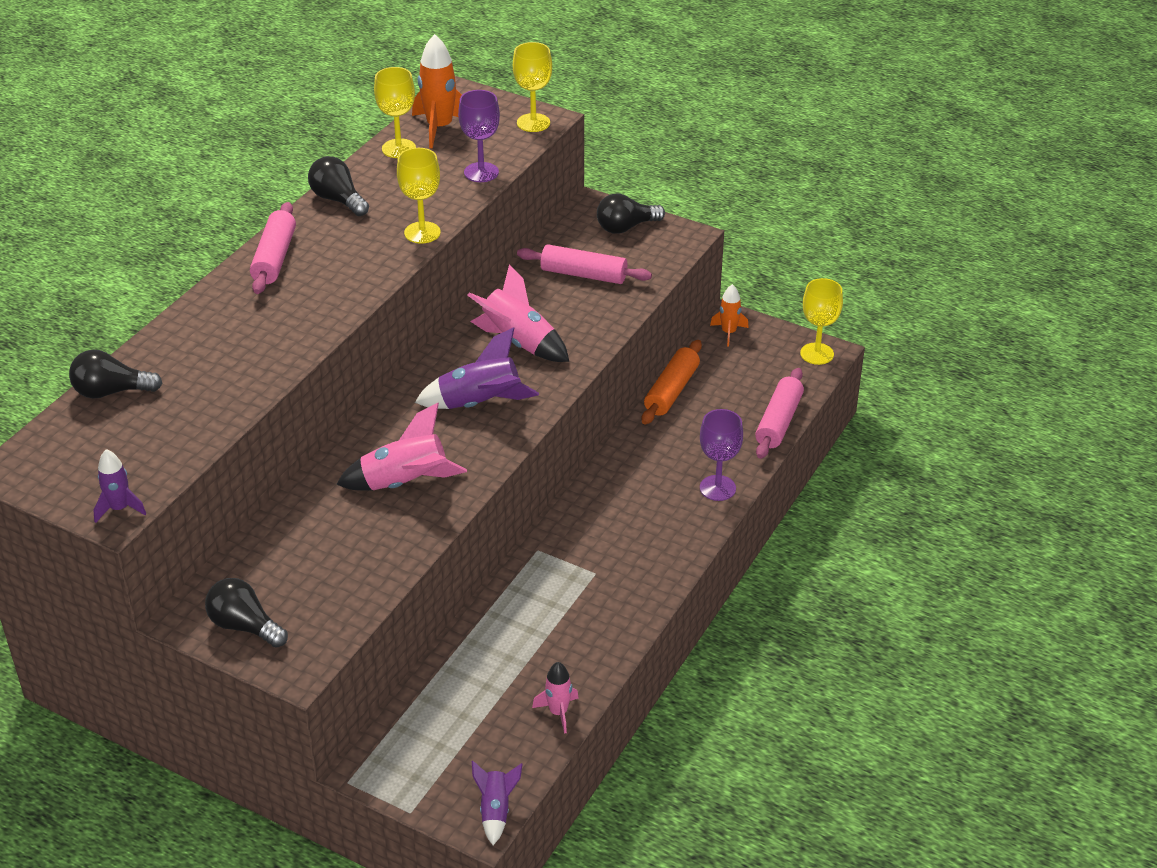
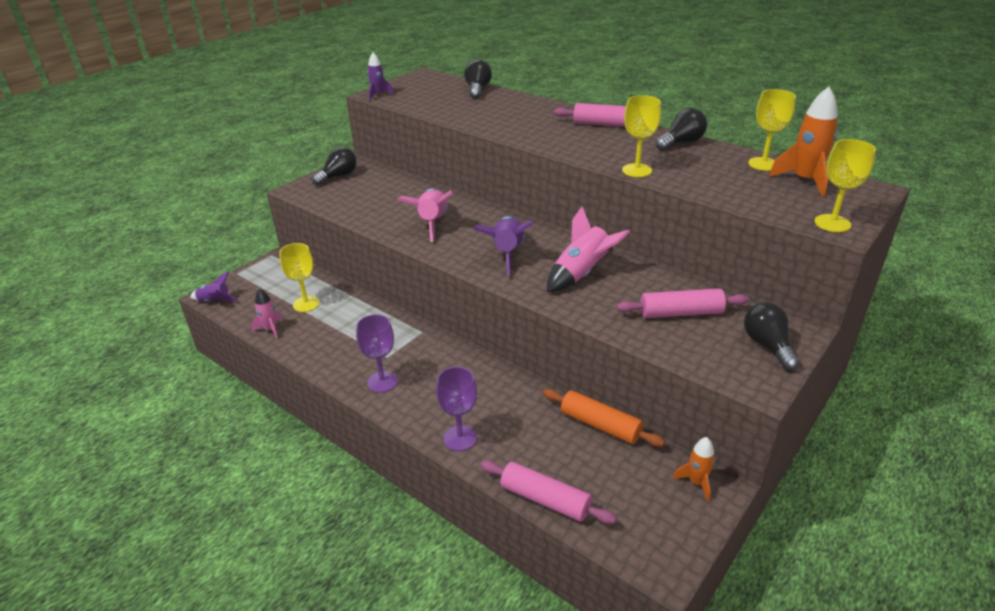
camera: 100 degrees right, 5 degrees down
purple goblet [458,90,500,182] -> purple goblet moved to [356,314,398,393]
pink rolling pin [517,244,652,284] -> pink rolling pin turned 60 degrees clockwise [616,288,749,318]
yellow goblet [800,278,843,365] -> yellow goblet moved to [279,243,320,312]

